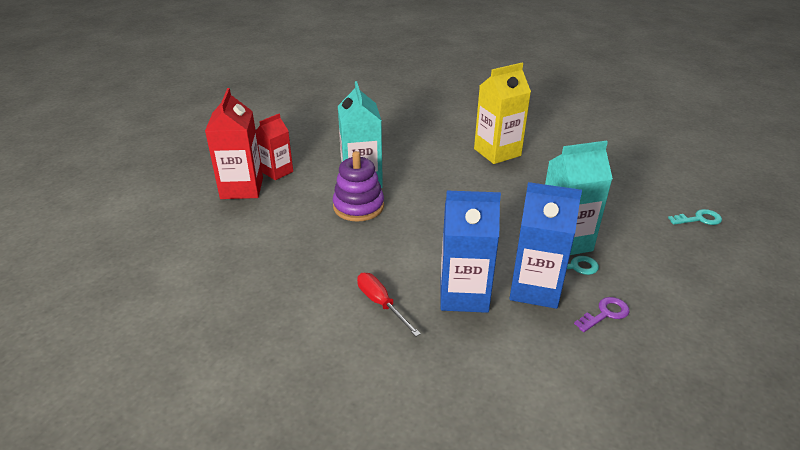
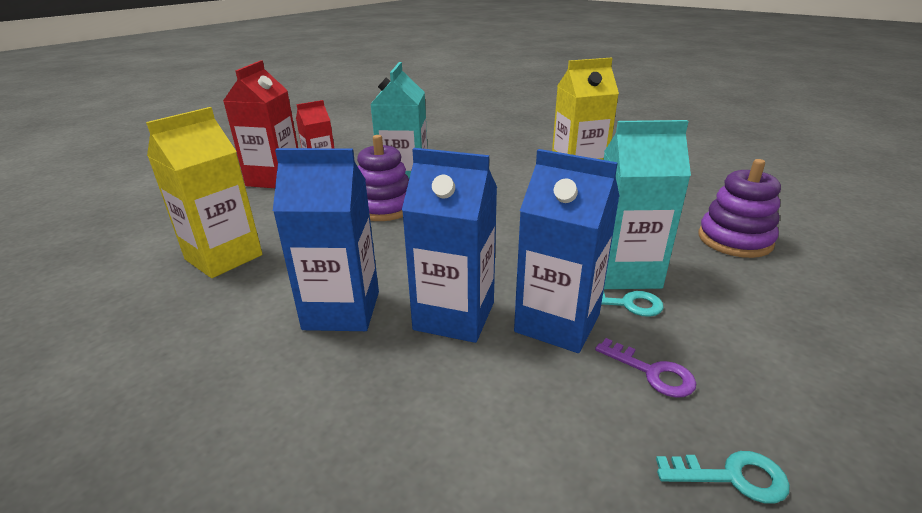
camera: 15 degrees right, 5 degrees down
red screwdriver [357,273,421,336] -> blue carton [273,148,379,331]
purple key [574,297,629,332] -> purple key turned 60 degrees clockwise [595,338,696,398]
turquoise key [668,209,722,225] -> turquoise key moved to [656,451,790,504]
none -> yellow carton [146,107,262,278]
none -> purple stacking toy [698,159,781,258]

